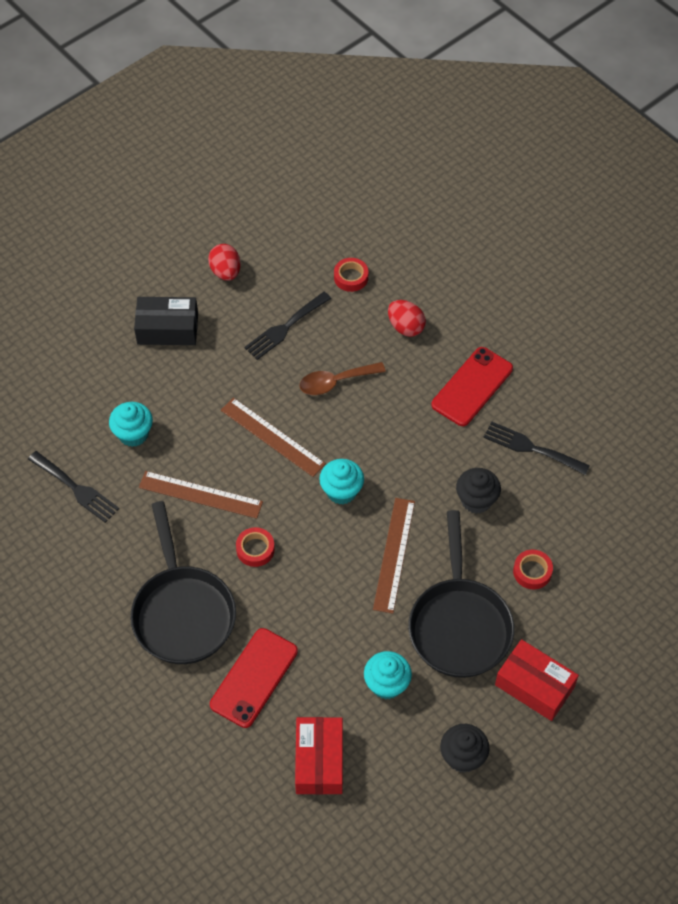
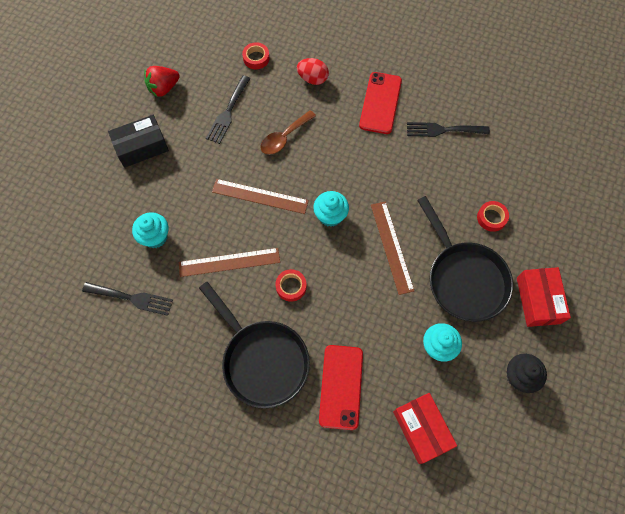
camera: 25 degrees left, 10 degrees up
red egg [208,244,241,281] -> red strawberry [144,66,180,97]
black cupcake [456,468,501,514] -> none
red box [495,639,579,721] -> red box turned 75 degrees clockwise [517,267,571,327]

